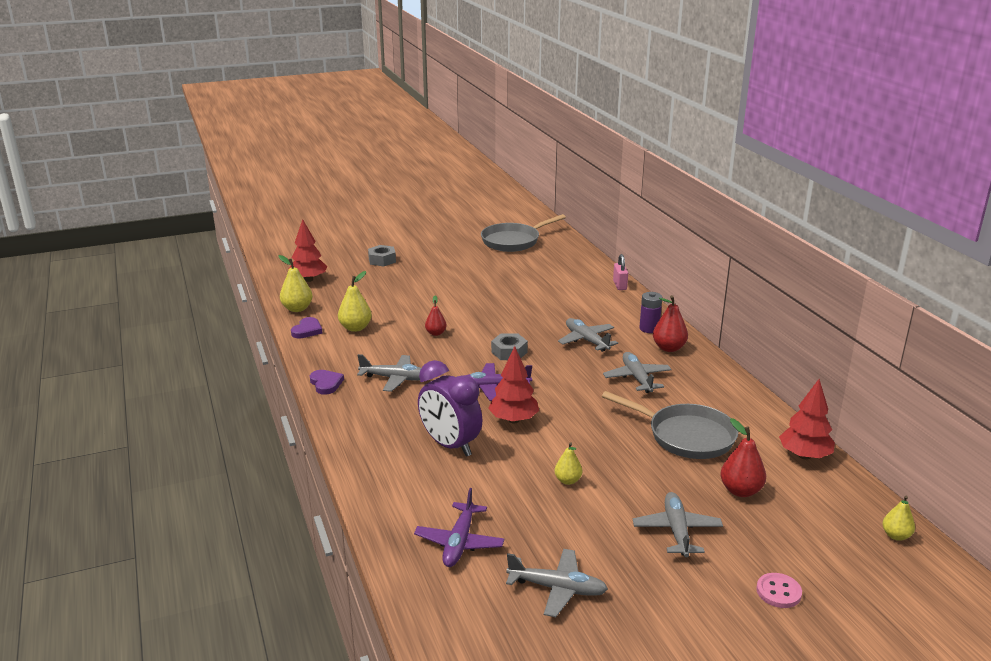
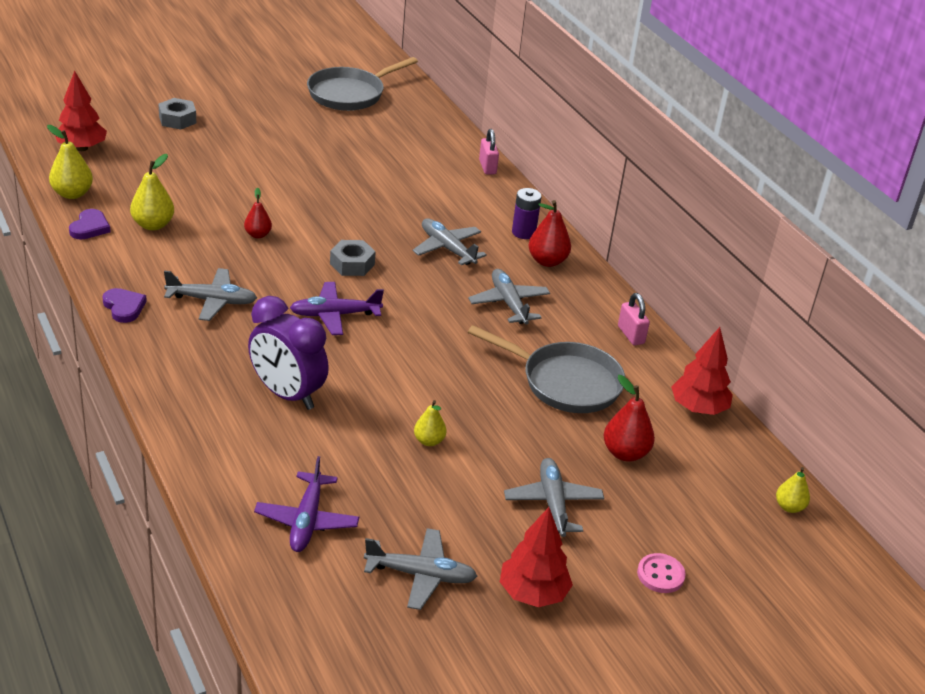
camera: 10 degrees left, 10 degrees up
red tree [488,346,539,423] -> red tree moved to [500,507,573,607]
none -> pink padlock [618,293,650,345]

